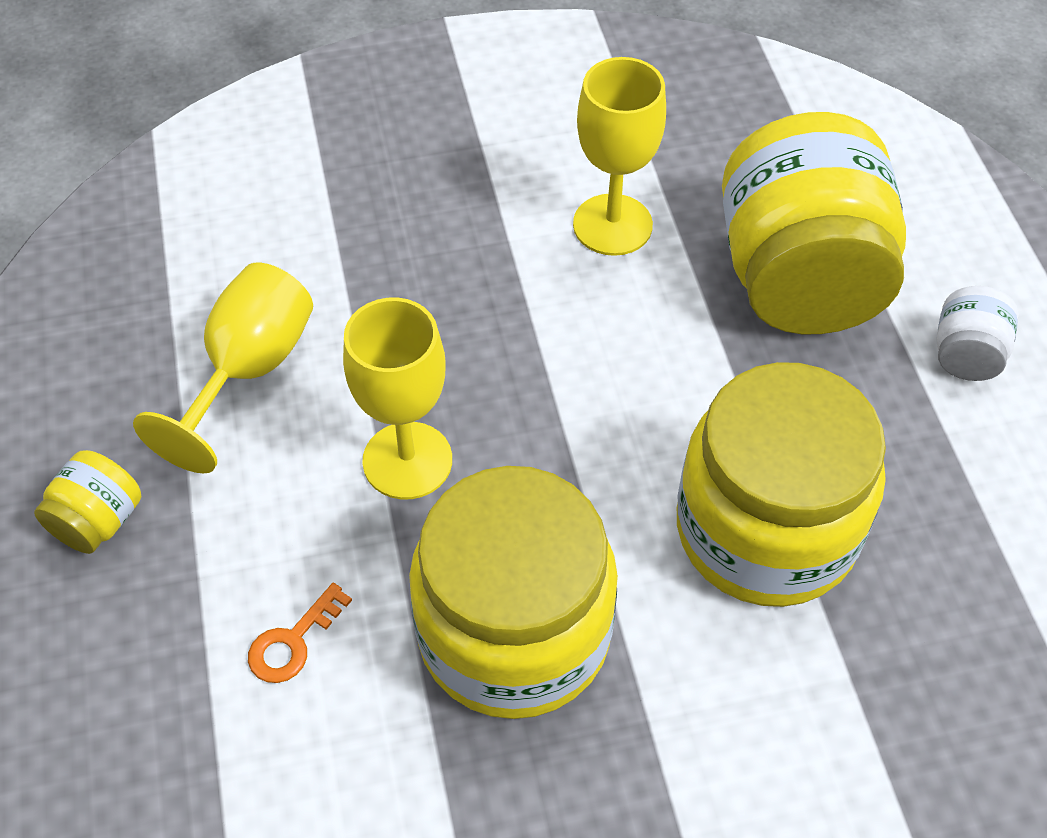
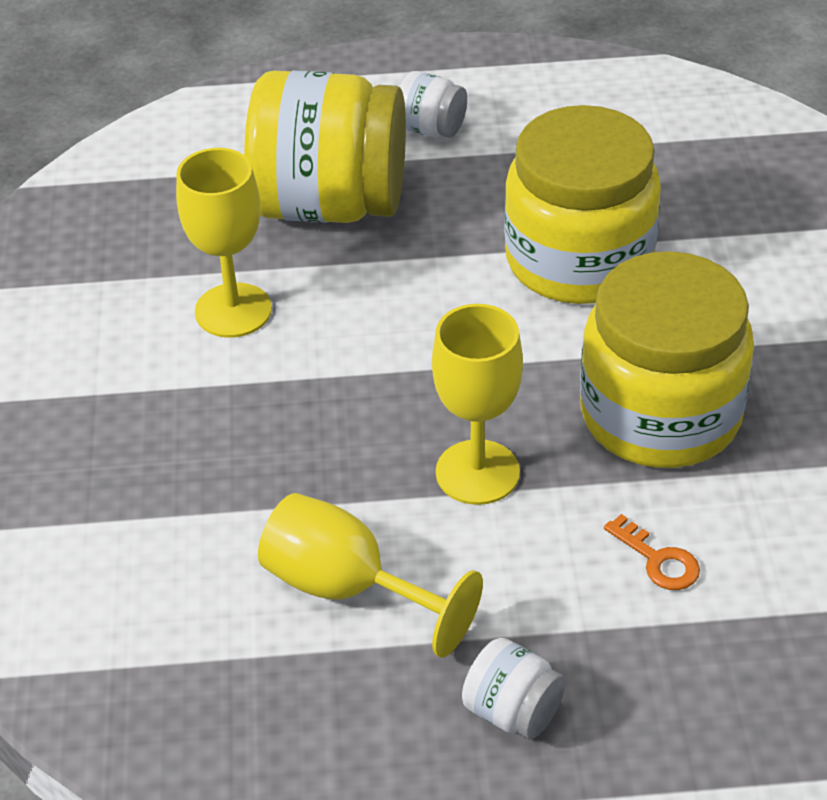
camera: 80 degrees left, 10 degrees down
yellow jar [34,450,141,554] -> white jar [462,638,566,739]

